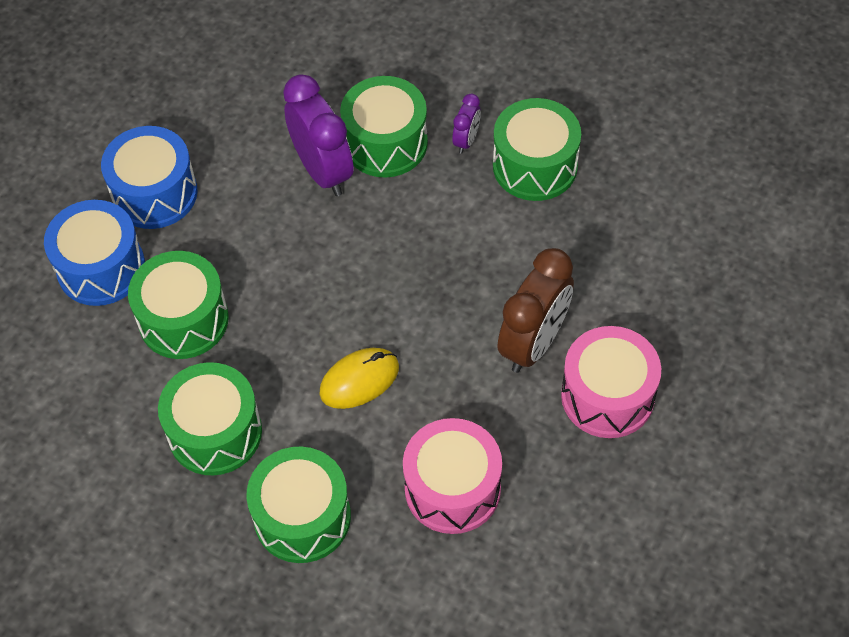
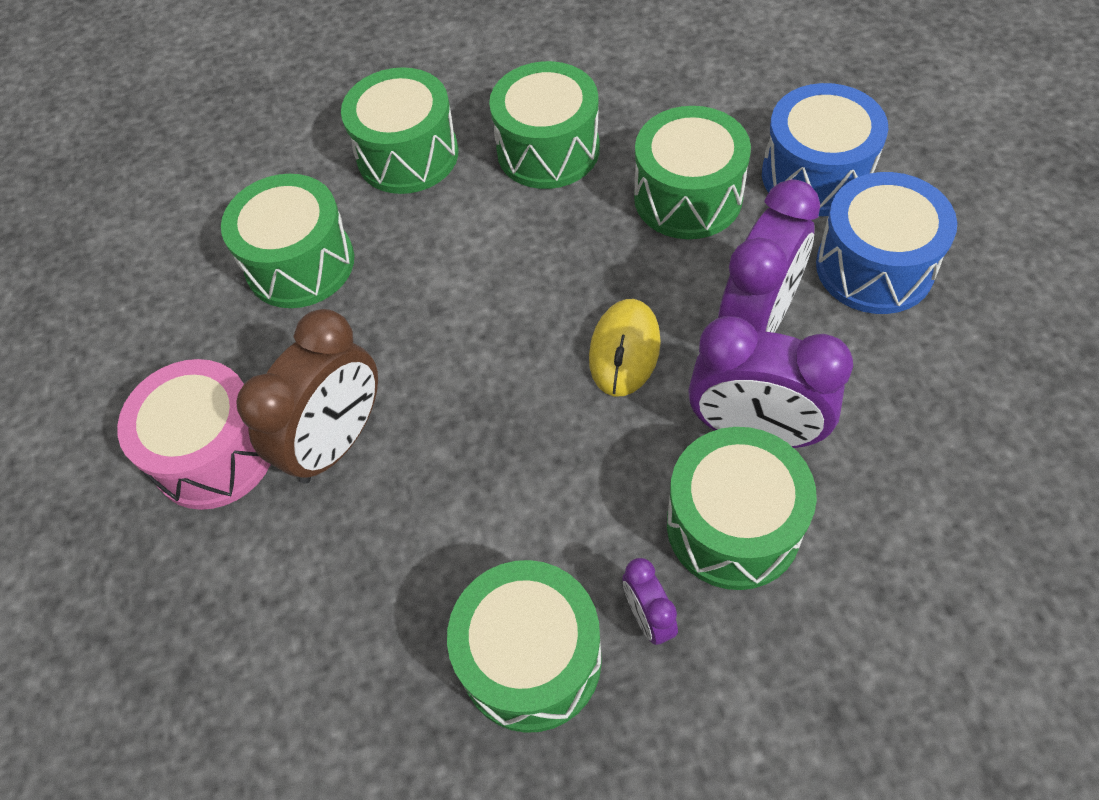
camera: 140 degrees right, 0 degrees up
yellow mouse [319,348,399,409] -> yellow mouse moved to [589,299,661,396]
pink drum [403,418,502,534] -> green drum [221,174,354,308]
brown clock [497,248,574,373] -> brown clock turned 135 degrees counterclockwise [236,309,378,484]
none -> purple clock [718,179,820,333]

